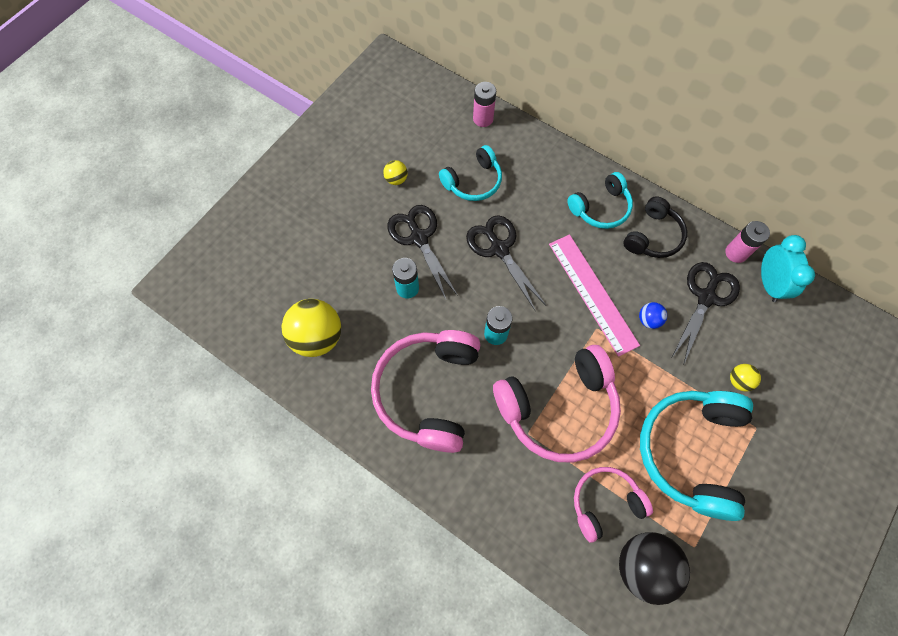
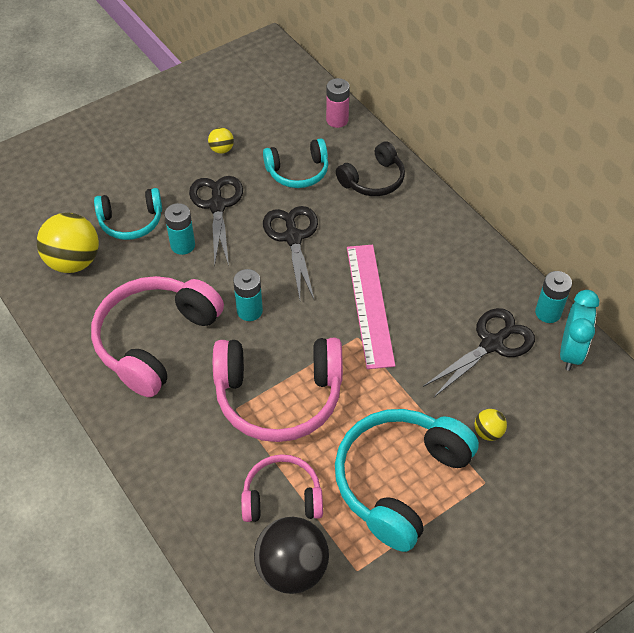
camera: 20 degrees right, 15 degrees down
turquoise headphones [567,172,633,229] -> turquoise headphones moved to [94,188,162,240]
black headphones [623,196,687,258] -> black headphones moved to [336,141,405,196]
blue ball [639,302,667,329] -> none
pink battery [725,221,770,263] -> turquoise battery [535,271,572,323]

